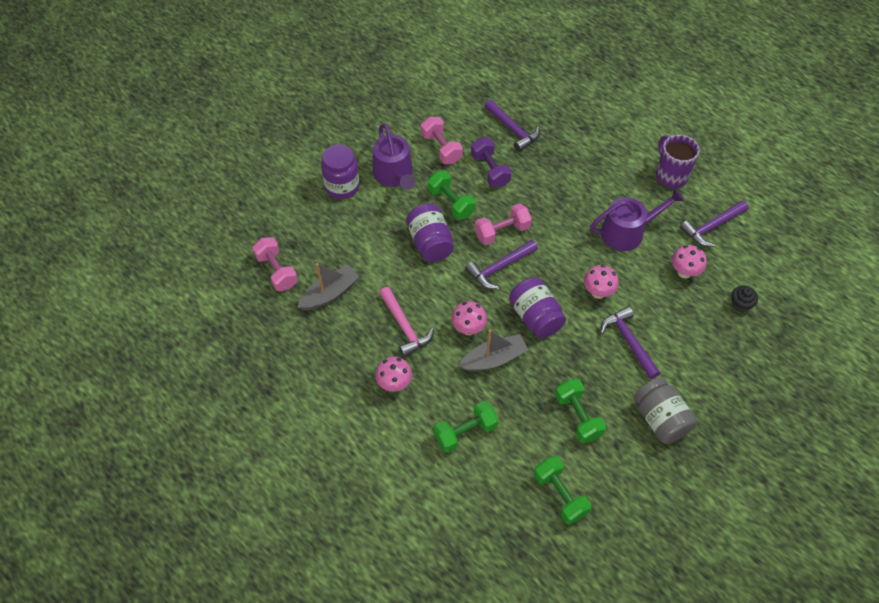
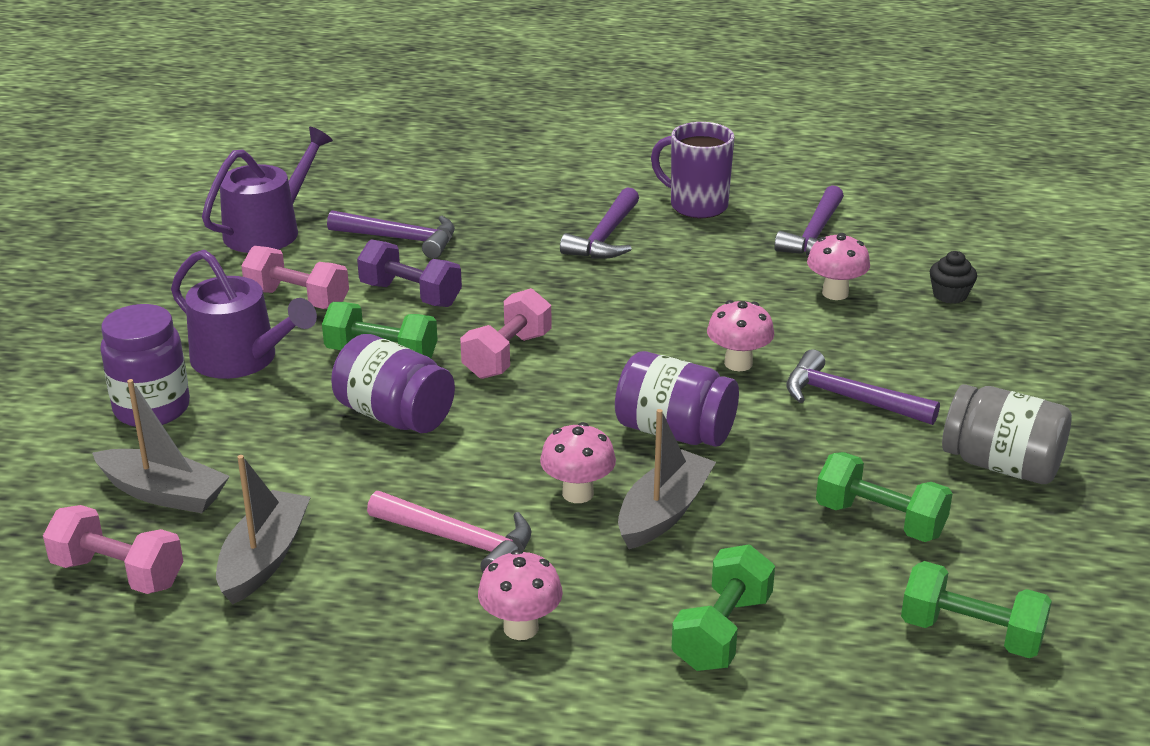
camera: 35 degrees left, 25 degrees down
purple hammer [465,240,538,289] -> purple hammer moved to [560,187,639,259]
purple watering can [590,188,684,251] -> purple watering can moved to [202,127,333,253]
none -> grey boat [92,379,230,513]

